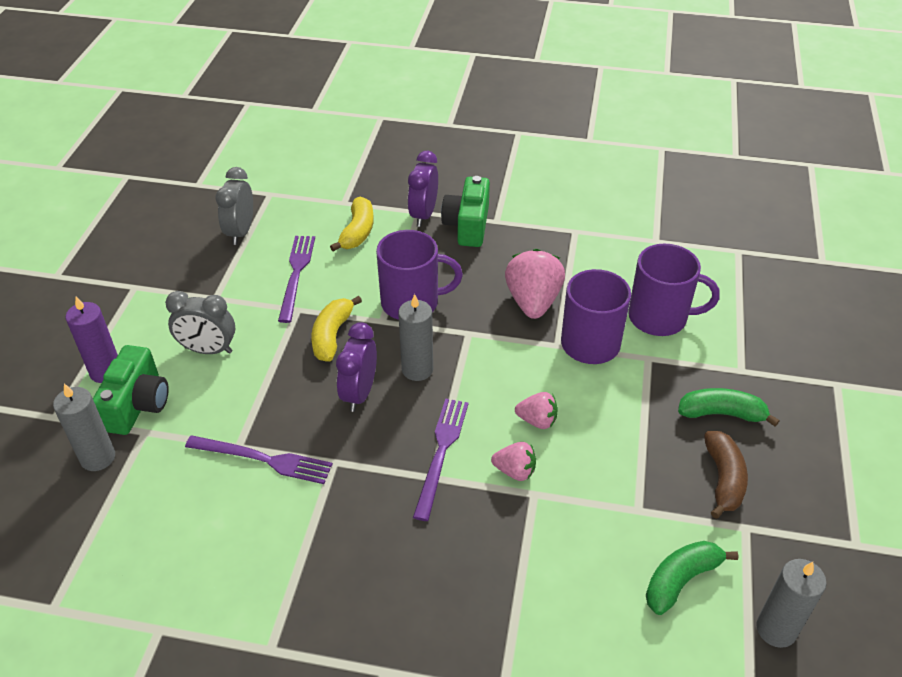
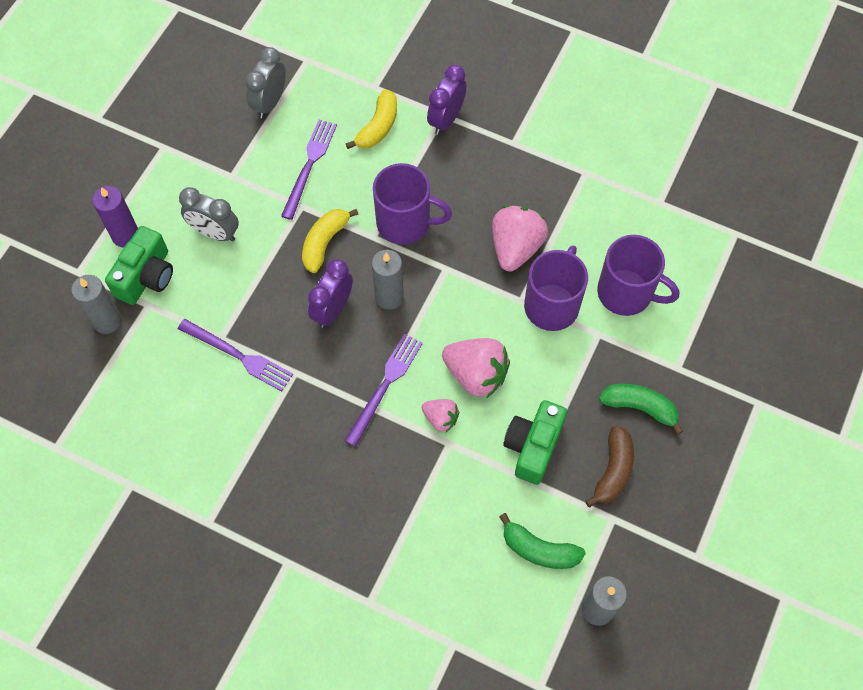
camera: 15 degrees right, 20 degrees up
green camera [441,176,490,247] -> green camera moved to [503,400,567,485]
pink strawberry [515,392,558,429] -> pink strawberry [442,338,510,398], size x1.81
green banana [646,541,738,615] -> green banana turned 135 degrees counterclockwise [499,513,586,569]

